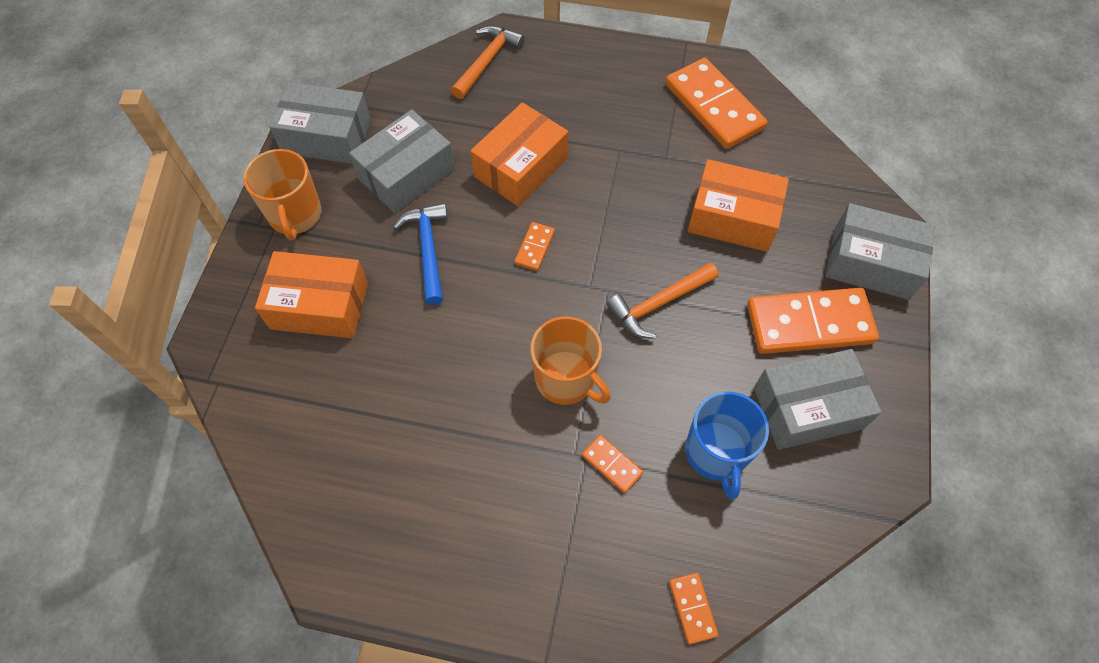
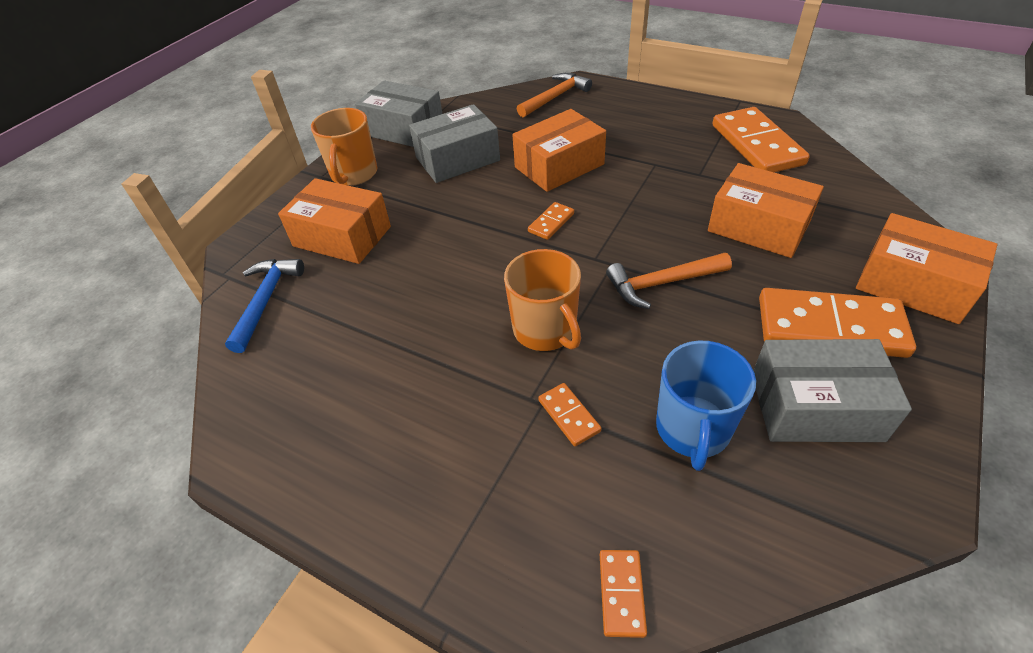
camera: 20 degrees right, 15 degrees down
blue hammer [393,203,448,305] -> blue hammer moved to [225,259,304,353]
grey box [825,203,935,300] -> orange box [856,213,998,324]

